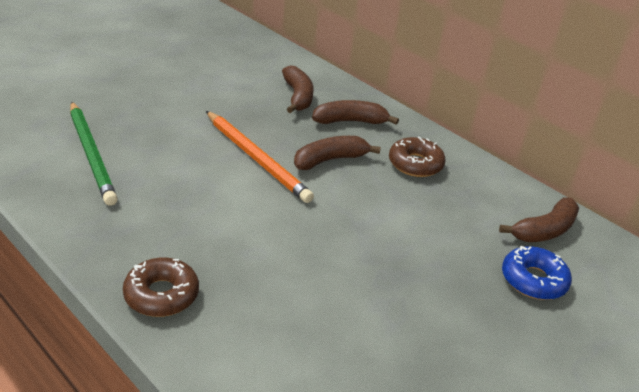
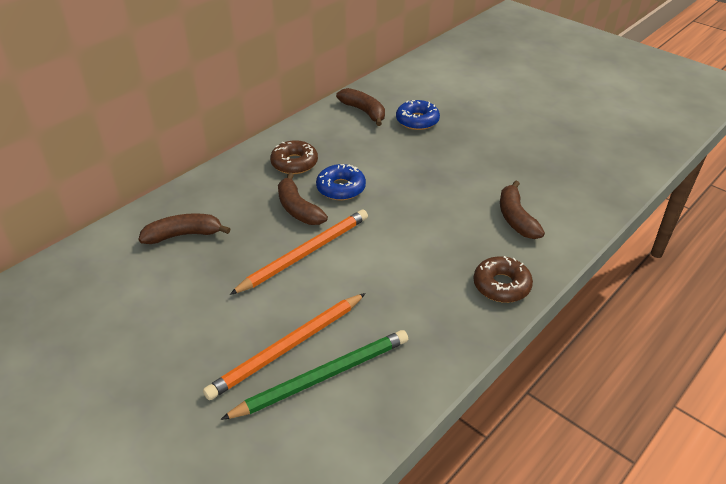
camera: 90 degrees left, 5 degrees up
brown banana [312,100,399,125] -> brown banana moved to [500,181,545,239]
none -> orange pencil [203,293,366,400]
none -> blue donut [316,164,366,200]

